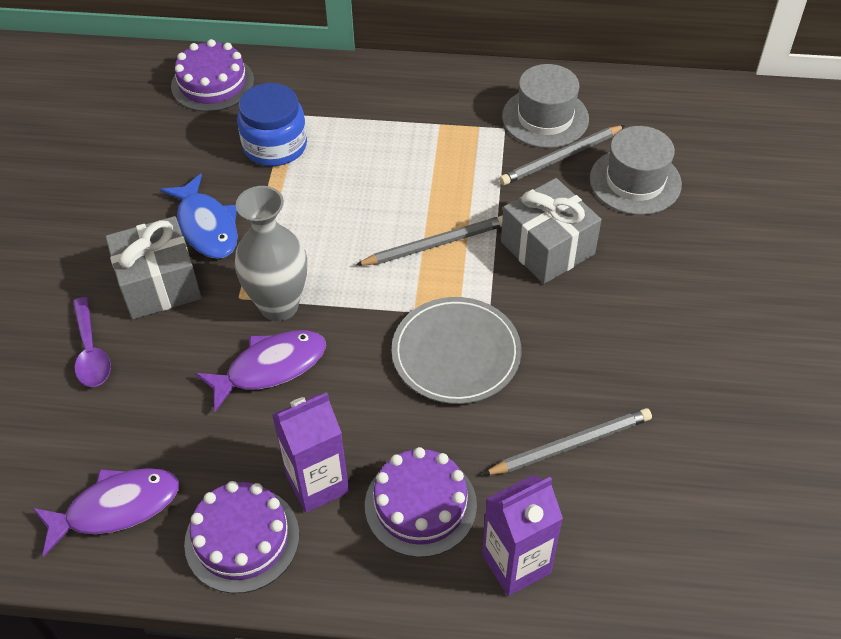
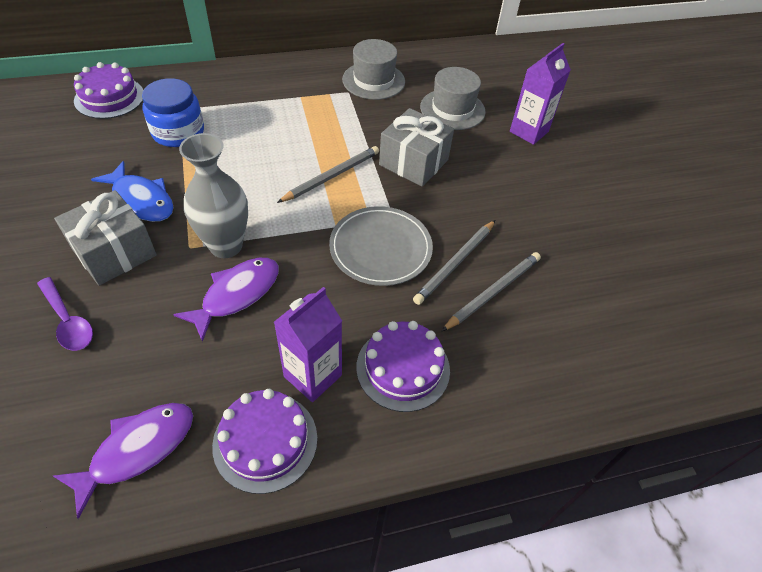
camera: 25 degrees left, 0 degrees up
purple carton [482,475,563,596] -> purple carton moved to [510,43,571,145]
grey pencil [499,125,625,185] -> grey pencil moved to [413,220,495,305]

